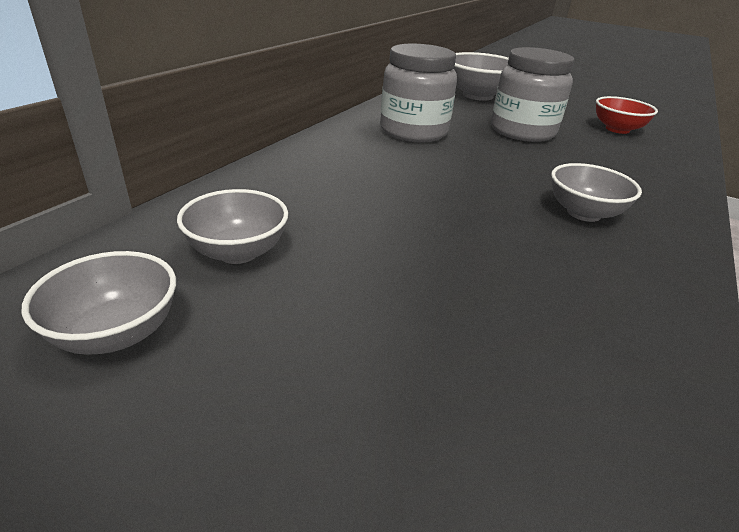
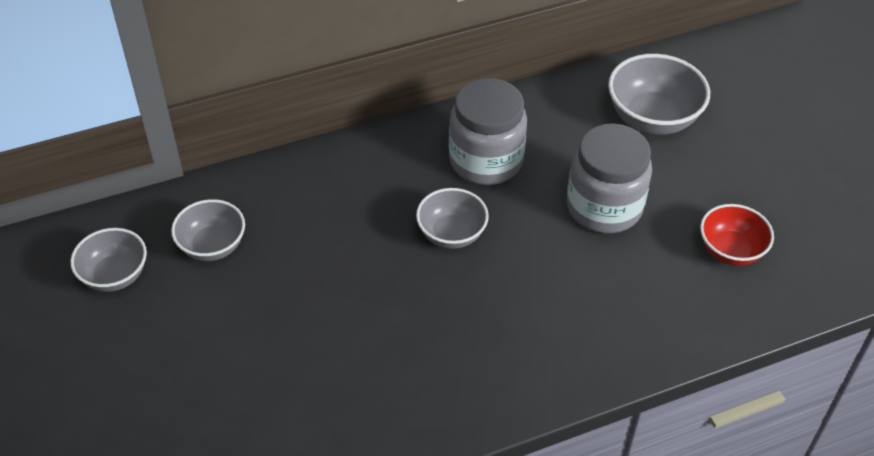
camera: 40 degrees right, 15 degrees up
grey bowl [551,163,642,222] -> grey bowl moved to [416,188,489,249]

